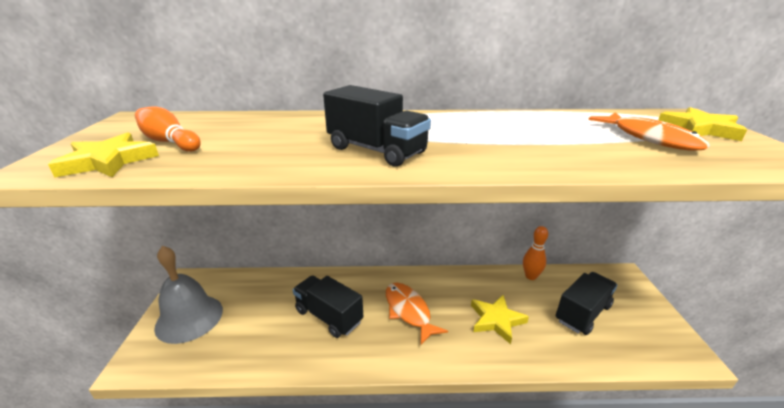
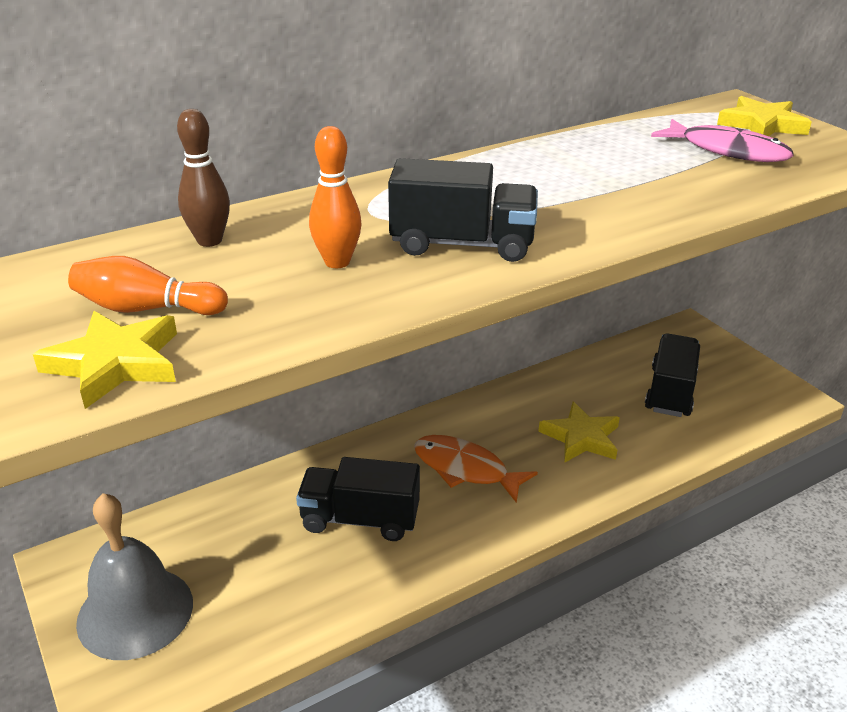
camera: 30 degrees left, 5 degrees up
orange bowling pin [523,226,548,280] -> orange bowling pin moved to [309,126,362,268]
orange fish [588,112,710,150] -> pink fish [651,119,794,162]
none -> brown bowling pin [177,109,230,247]

